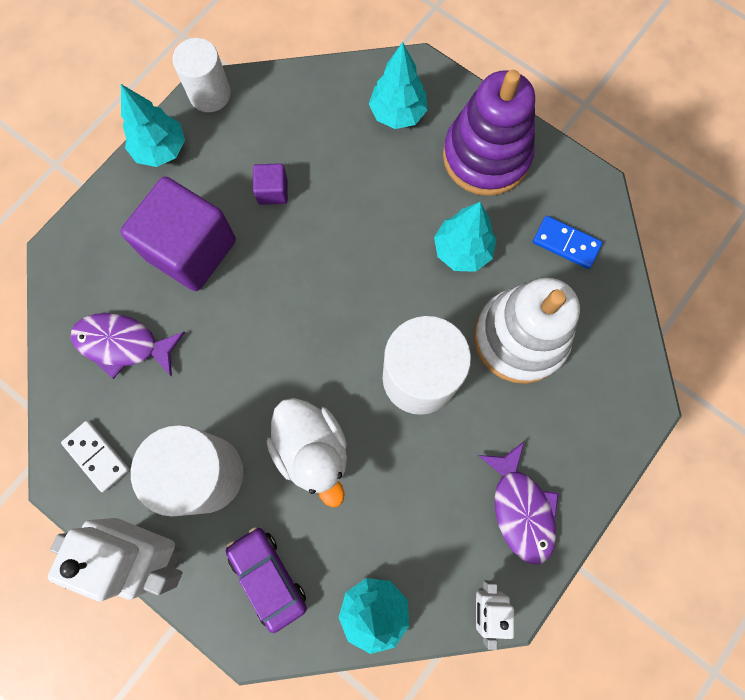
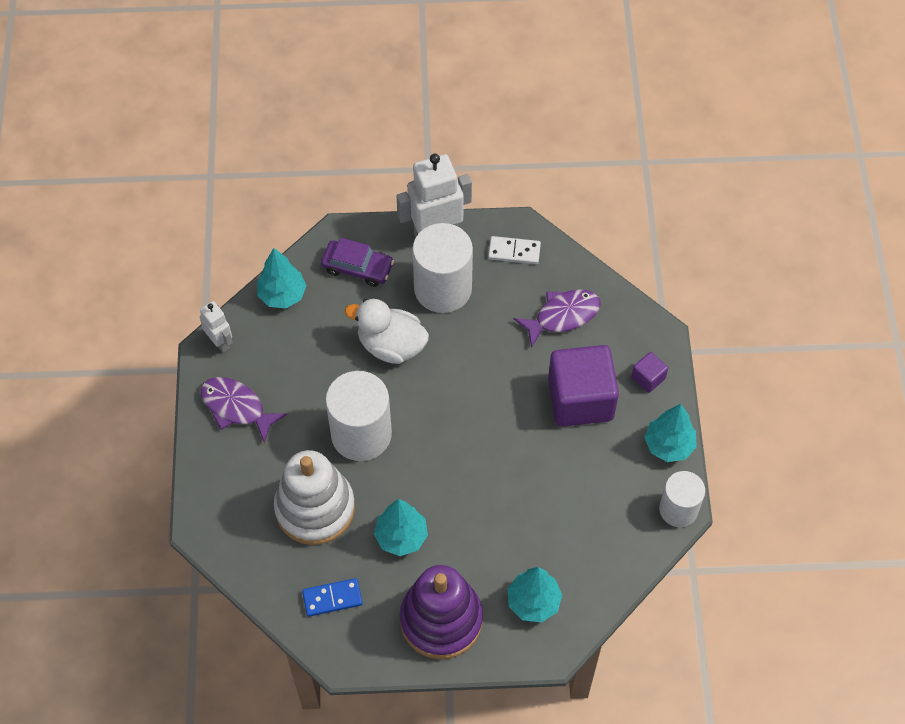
camera: 140 degrees right, 15 degrees down
purple cube [253,163,288,205] -> purple cube moved to [631,352,668,393]

